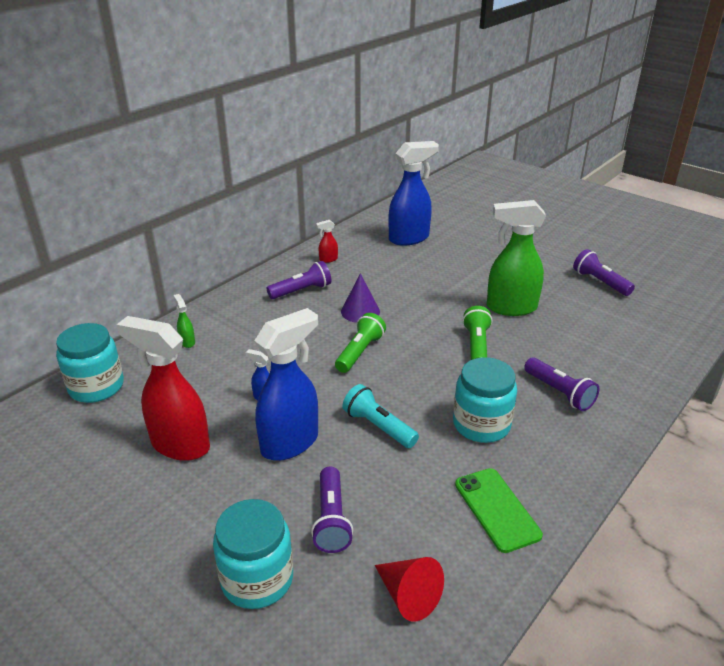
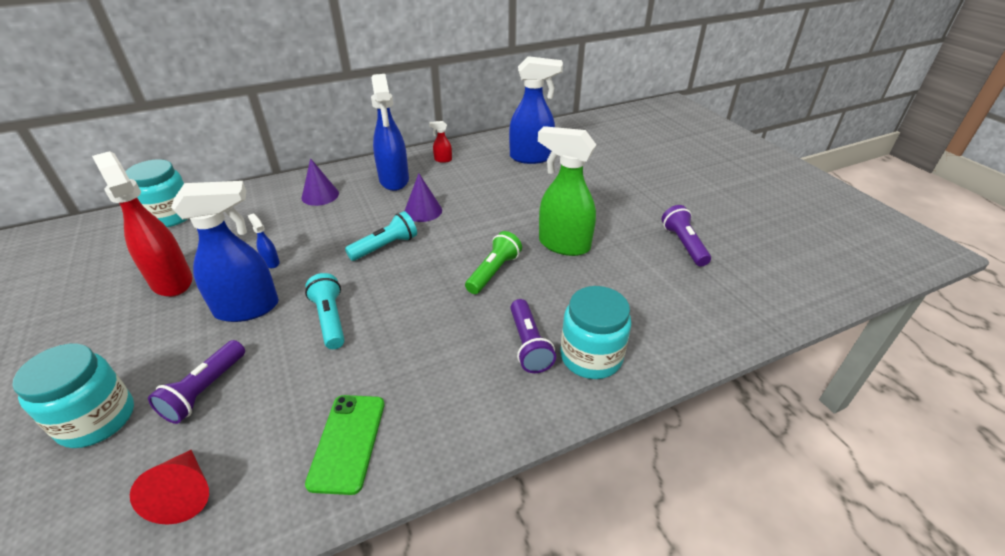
camera: 25 degrees right, 5 degrees up
green spray bottle [174,294,195,348] -> none
purple flashlight [267,261,331,299] -> blue spray bottle [371,74,409,191]
green flashlight [335,313,386,373] -> turquoise flashlight [345,211,417,261]
turquoise jar [453,357,517,443] -> turquoise jar moved to [560,286,631,379]
none -> purple cone [301,158,339,206]

